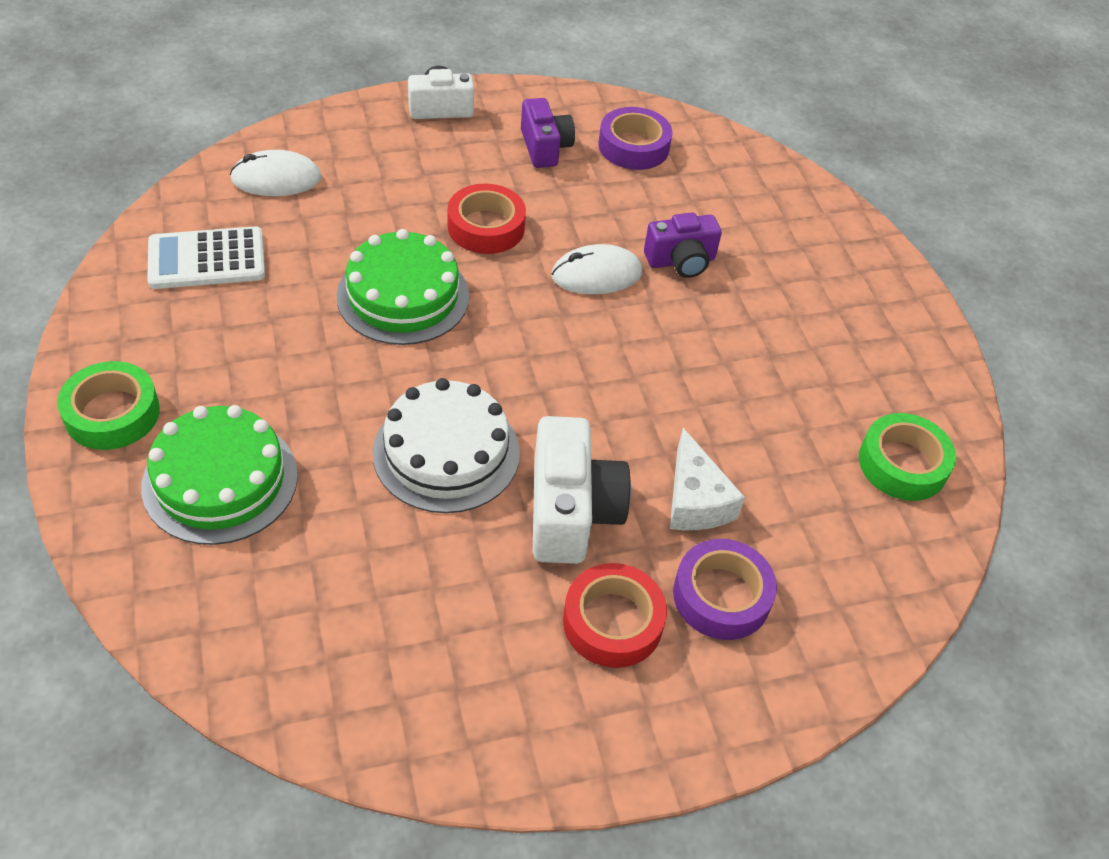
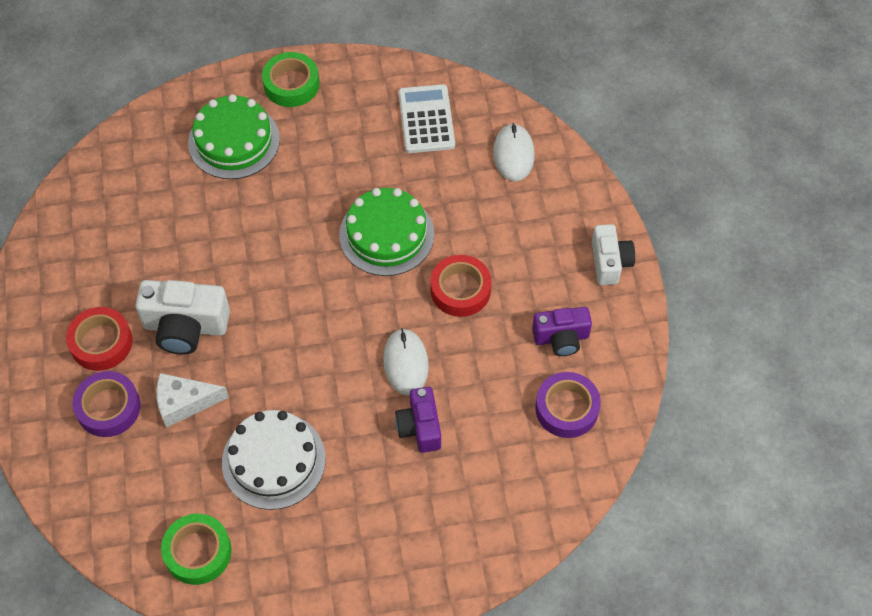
camera: 100 degrees right, 10 degrees up
white cake [372,378,520,513] -> white cake moved to [222,410,326,510]

